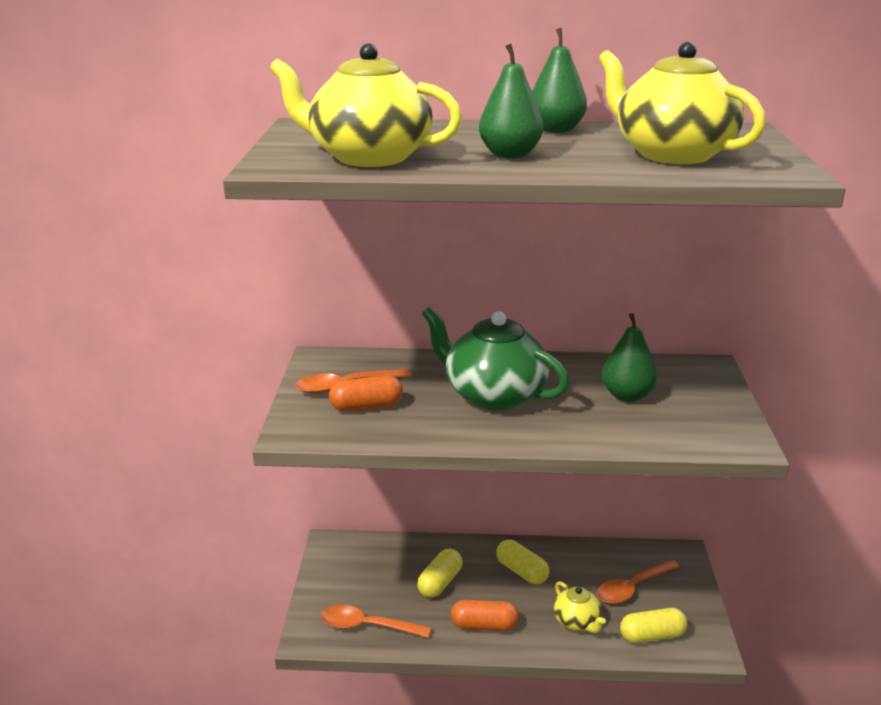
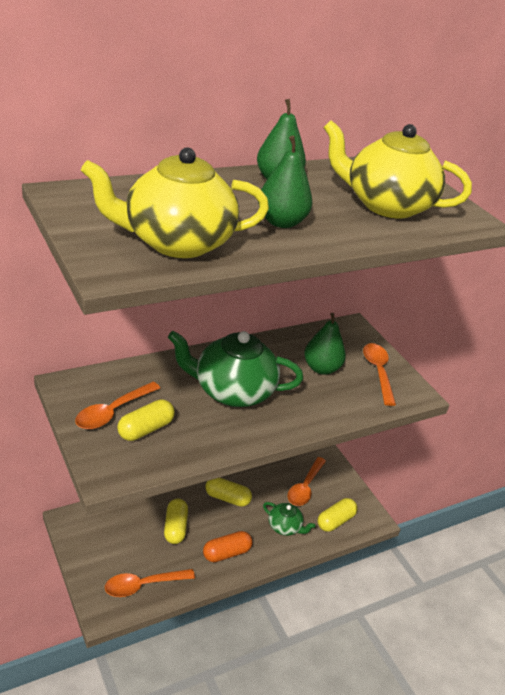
camera: 35 degrees left, 10 degrees up
orange capsule [329,375,403,411] -> yellow capsule [117,399,175,441]
yellow teapot [553,581,606,633] -> green teapot [263,502,316,536]
none -> orange spoon [363,343,396,406]

